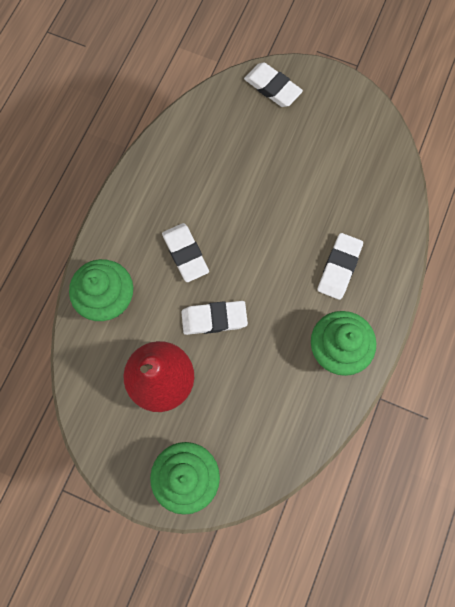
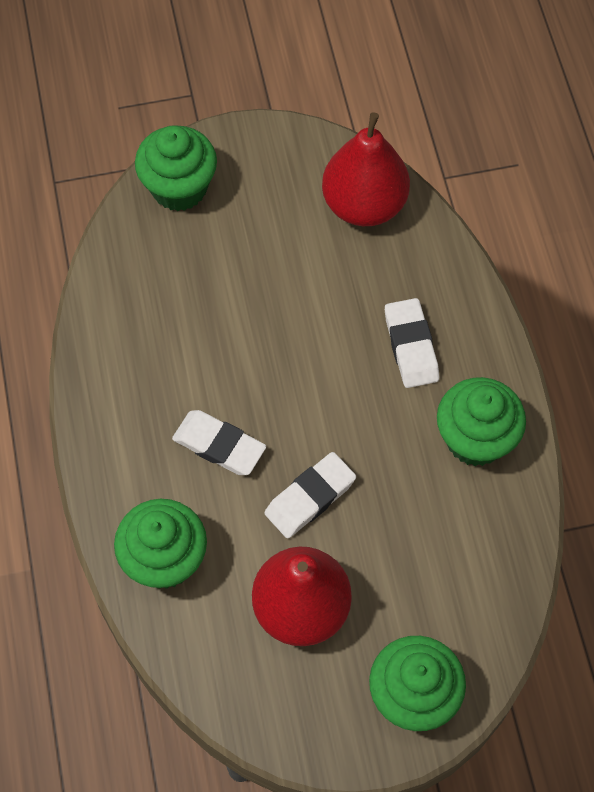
camera: 35 degrees left, 10 degrees down
white eraser [244,62,303,107] -> green cupcake [135,125,217,211]
none -> red pear [322,112,410,226]

